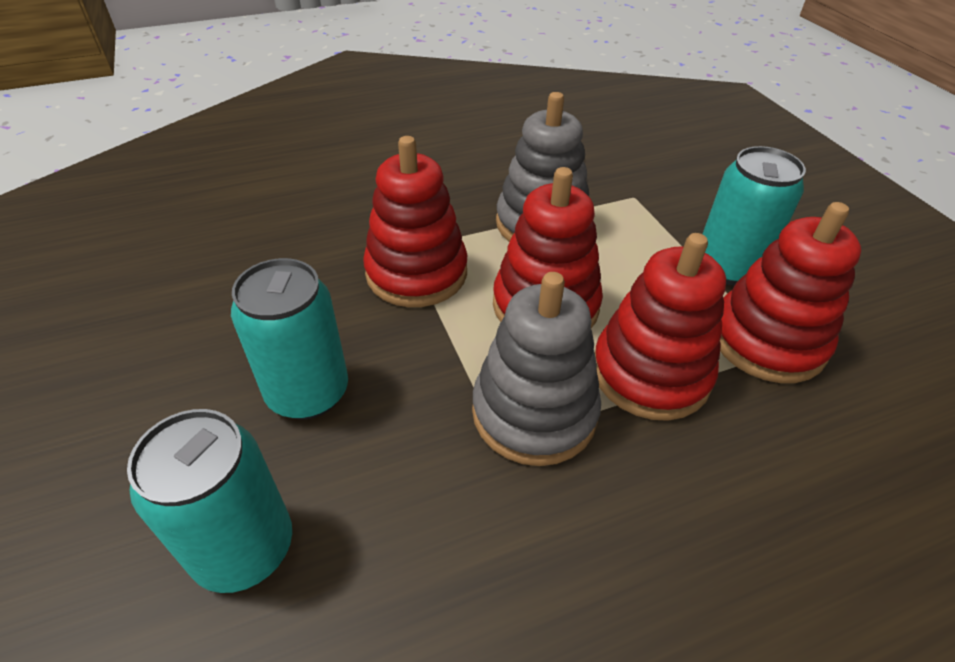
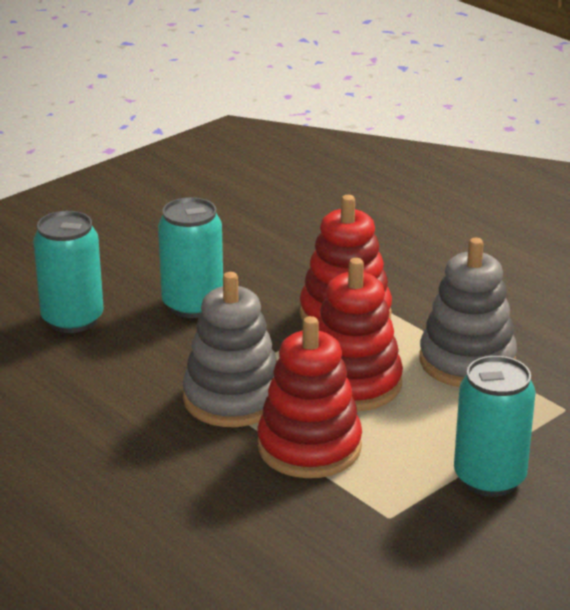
camera: 70 degrees right, 15 degrees down
red stacking toy [720,202,861,383] -> none

